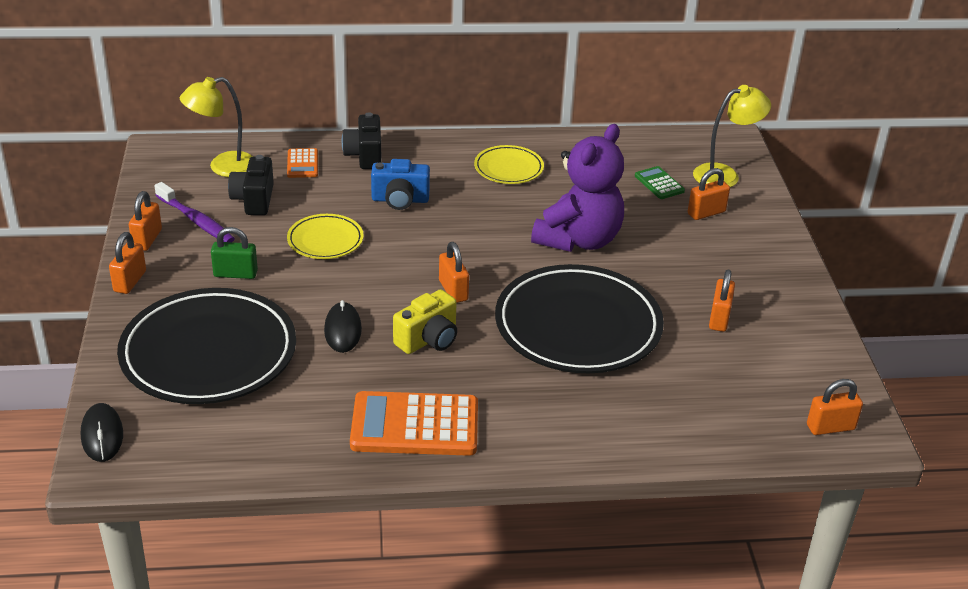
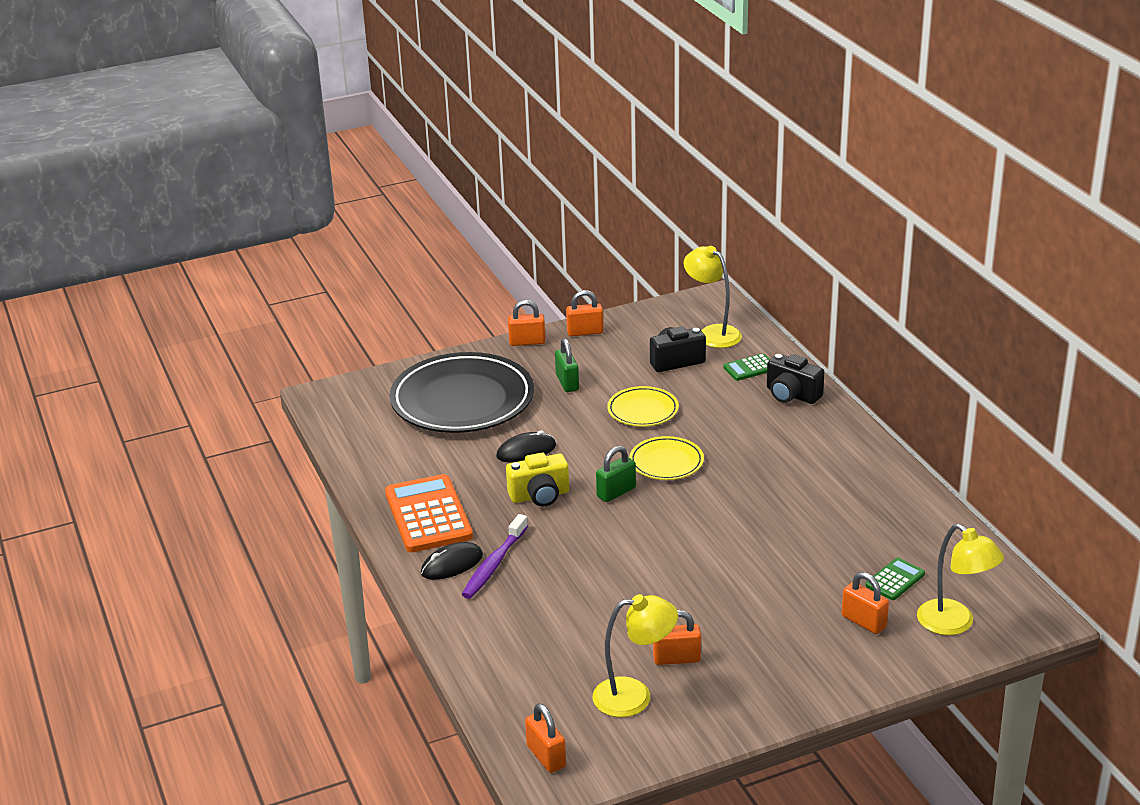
camera: 75 degrees right, 5 degrees down
black mouse [81,403,123,462] -> black mouse moved to [421,542,483,580]
purple toothbrush [155,182,235,242] -> purple toothbrush moved to [462,514,528,599]
orange calculator [287,148,318,178] -> green calculator [723,353,770,381]
black camera [342,112,382,169] -> black camera turned 120 degrees counterclockwise [767,354,824,404]
blue camera [371,159,430,210] -> none
yellow camera [393,289,457,354] -> yellow camera turned 45 degrees counterclockwise [506,453,569,507]
orange padlock [439,242,469,303] -> green padlock [596,446,636,502]
yellow plate [474,145,544,184] -> yellow plate moved to [629,436,704,480]
black plate [495,264,664,373] -> none
purple teddy bear [531,124,624,252] -> none
none -> yellow lamp [593,594,678,717]

